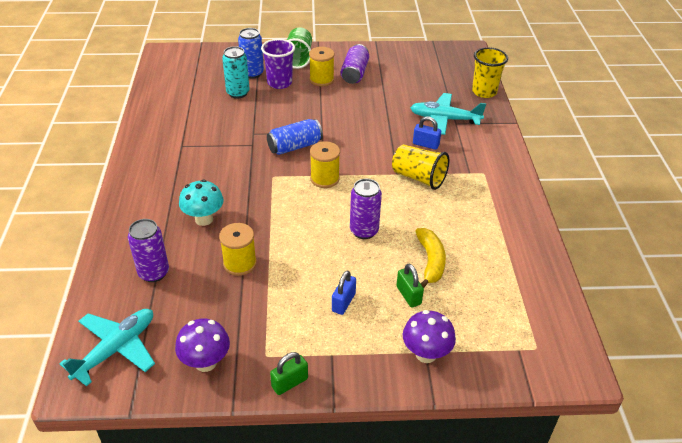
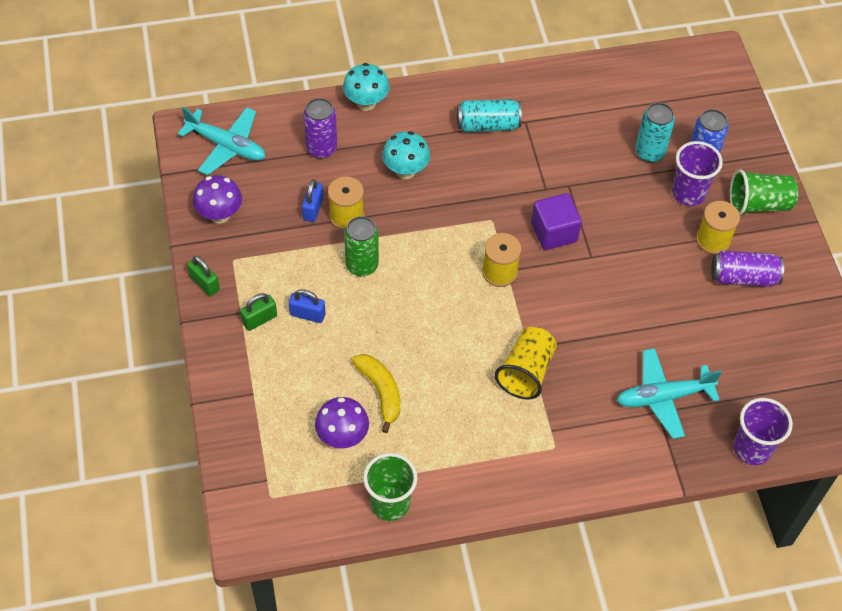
camera: 80 degrees right, 15 degrees up
blue can [267,119,323,155] -> purple cube [531,193,582,250]
purple can [350,179,382,239] -> none
green padlock [396,264,424,307] -> green padlock moved to [240,293,277,331]
purple mushroom [403,310,456,363] -> purple mushroom moved to [315,397,369,449]
turquoise plane [410,93,486,135] -> turquoise plane turned 105 degrees counterclockwise [617,348,722,439]
blue padlock [413,116,441,150] -> blue padlock moved to [302,179,323,222]
yellow banana [415,228,446,288] -> yellow banana turned 105 degrees counterclockwise [351,354,400,433]
yellow cup [472,47,508,98] -> purple cup [733,398,793,465]
none -> turquoise mushroom [343,63,390,111]
none -> green can [344,216,379,277]
none -> green cup [363,453,418,521]
none -> turquoise can [457,99,522,132]

